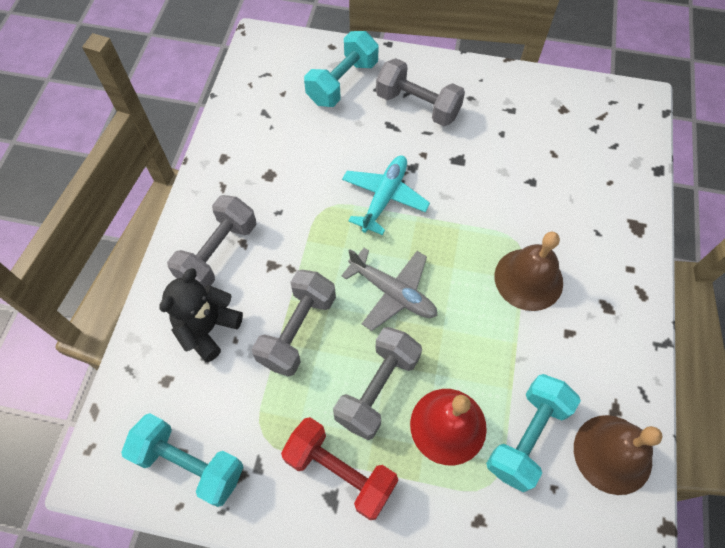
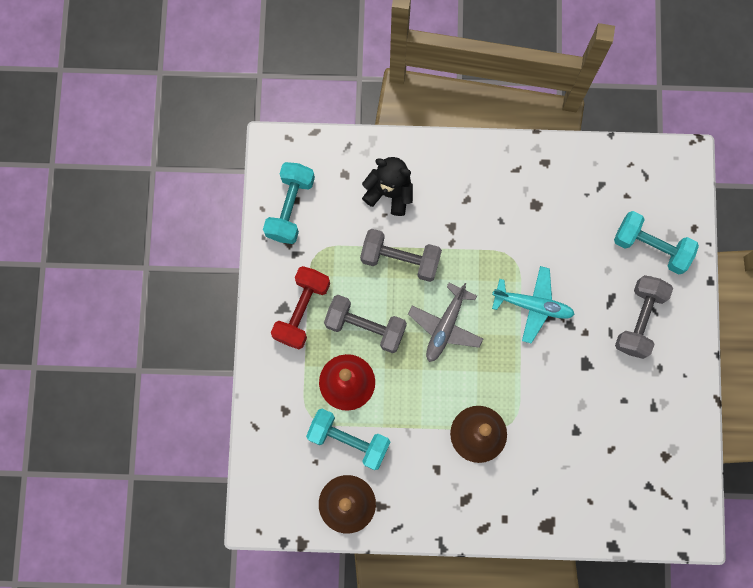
camera: 80 degrees right, 15 degrees up
grey dumbbell [167,195,257,288] -> none

